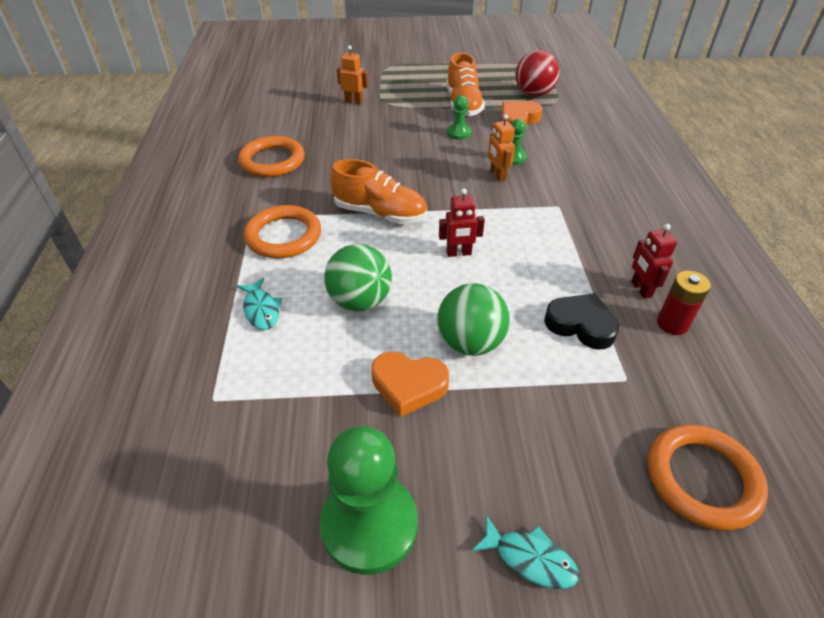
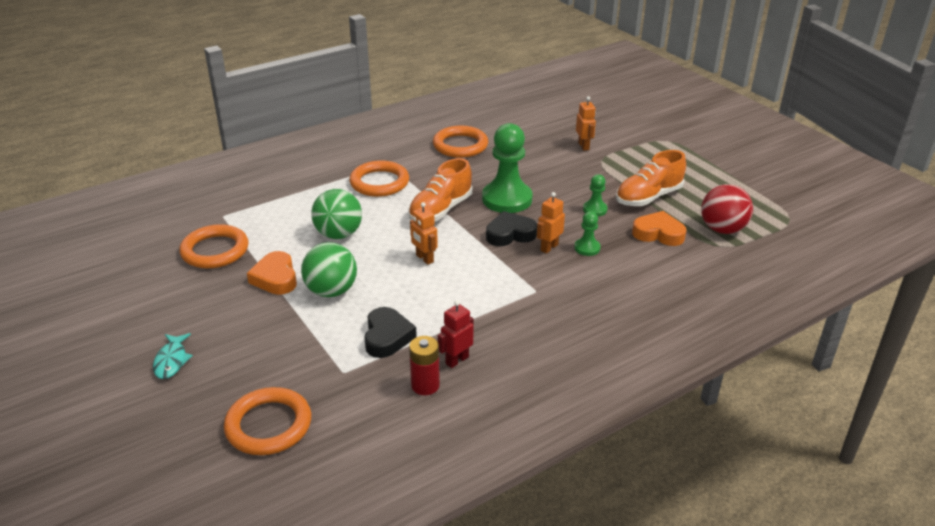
camera: 60 degrees right, 10 degrees down
turquoise fish [237,278,282,330] -> none
green pawn [320,426,418,575] -> green pawn moved to [482,123,533,213]
orange shoe [330,159,427,224] -> orange shoe turned 45 degrees clockwise [408,158,472,222]
red robot [439,188,485,257] -> orange robot [410,202,438,265]
none -> orange ring [179,224,249,268]
none -> black heart [486,211,537,246]

